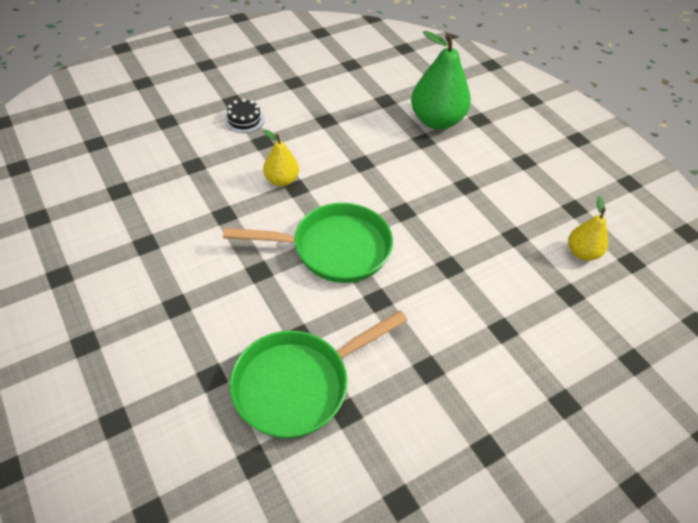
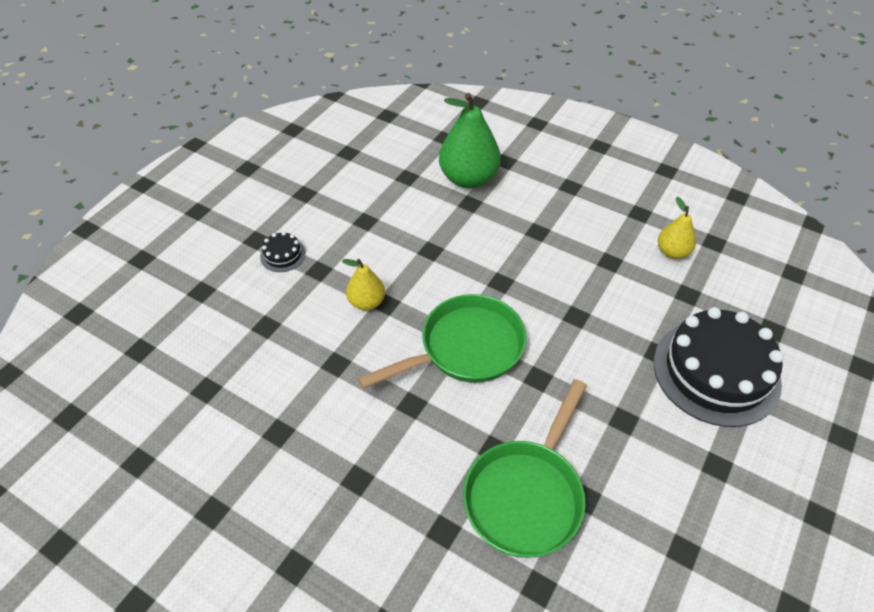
camera: 25 degrees left, 0 degrees up
none -> black cake [654,307,784,427]

